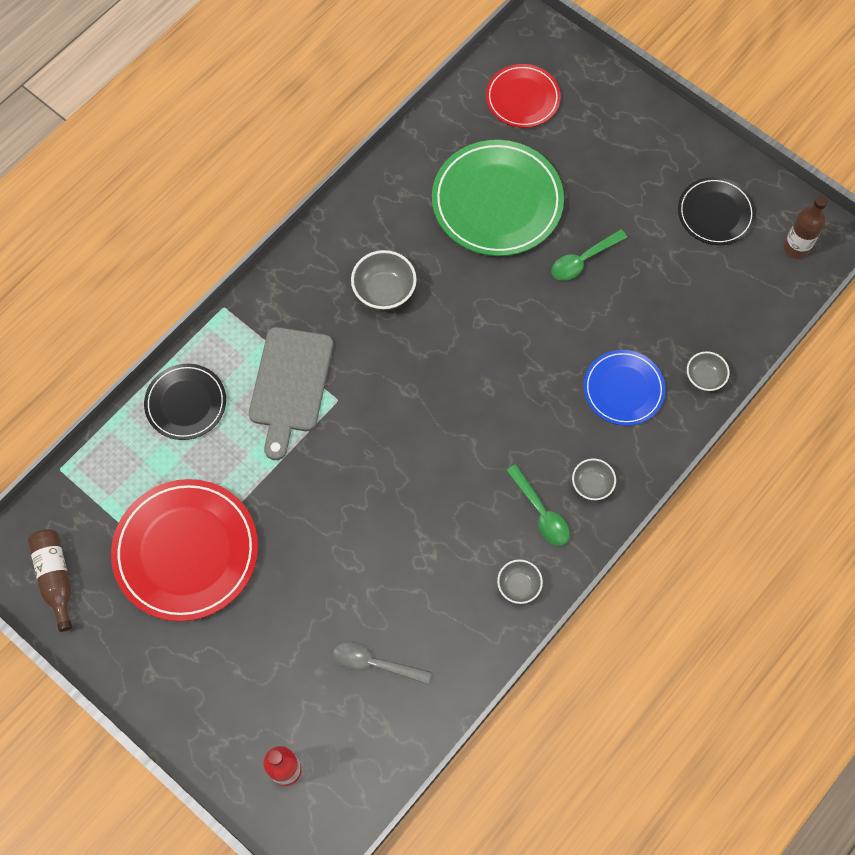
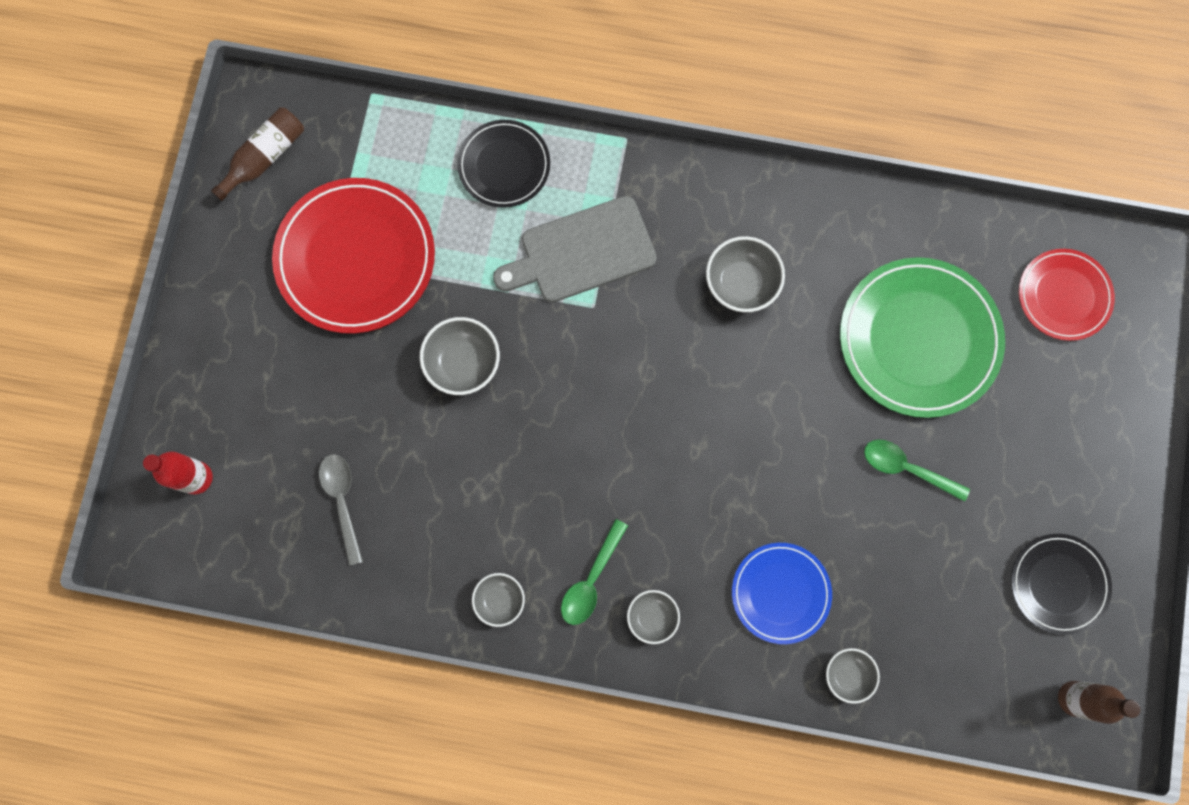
camera: 60 degrees right, 10 degrees up
none -> grey bowl [419,317,500,395]

